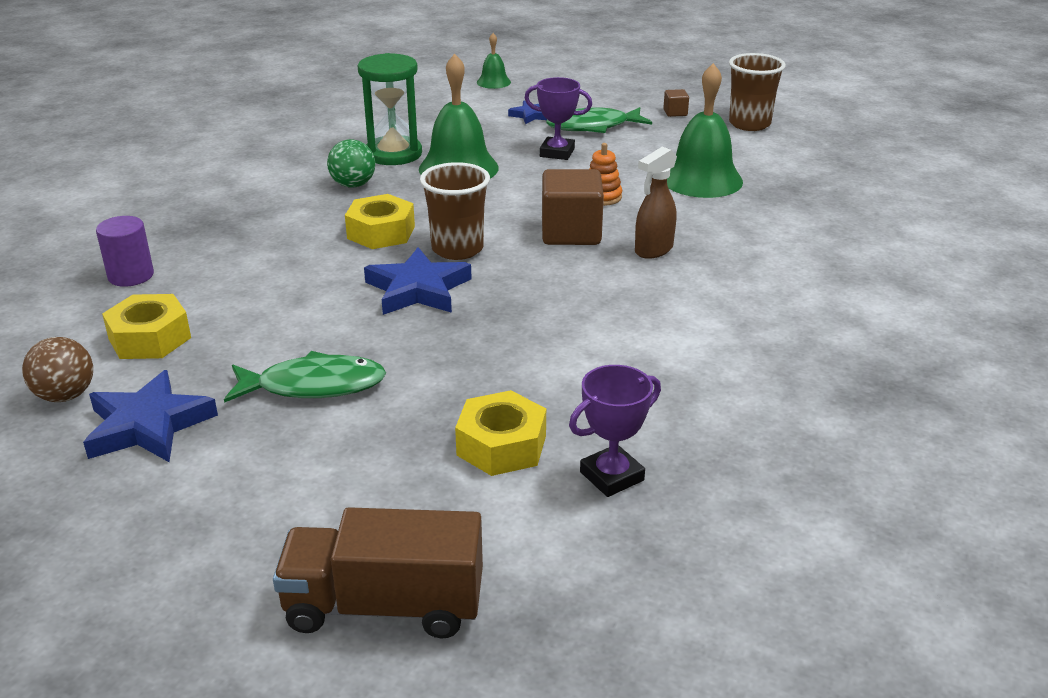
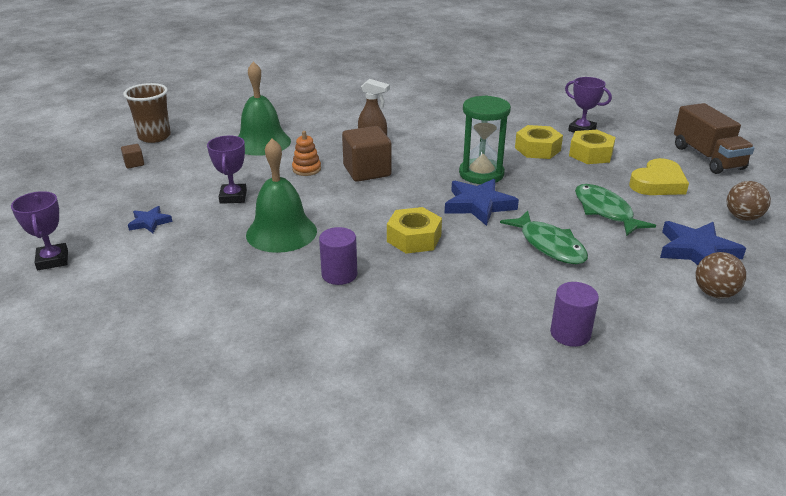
camera: 110 degrees left, 0 degrees up
yellow nut [102,294,191,359] -> yellow nut moved to [515,125,563,159]
green ball [327,139,375,188] -> purple cylinder [319,227,357,285]
green hourglass [358,53,422,165] -> green hourglass moved to [459,95,511,184]
brown cup [420,162,490,260] -> none
green bell [477,33,511,89] -> purple trophy [11,191,68,270]
green fish [546,107,652,133] -> green fish moved to [500,211,588,264]
none -> yellow heart [629,158,689,195]
none -> brown ball [727,181,771,221]

